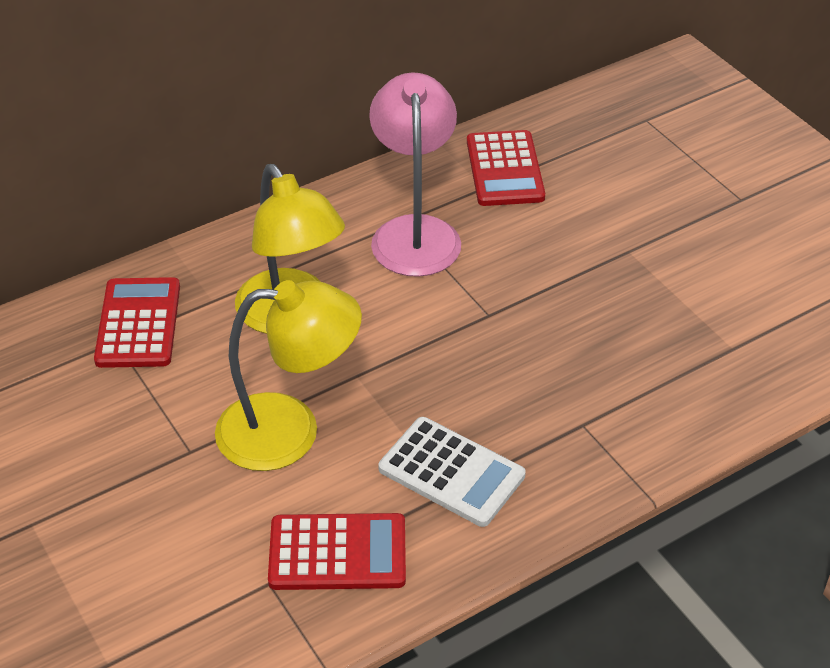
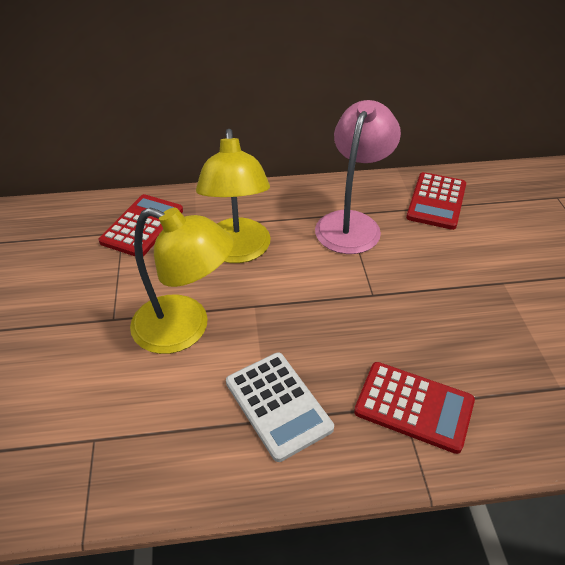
camera: 25 degrees right, 0 degrees up
red calculator [268,513,406,590] -> red calculator moved to [354,362,475,454]

